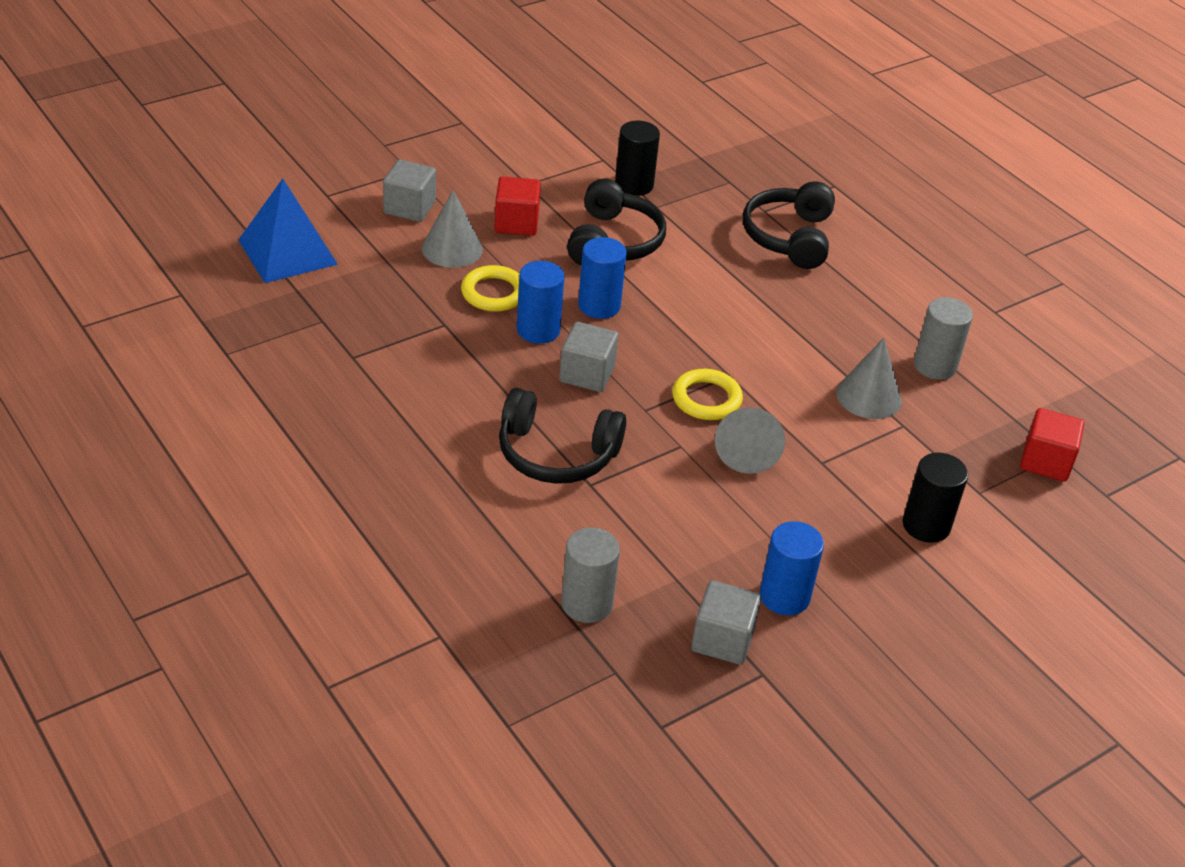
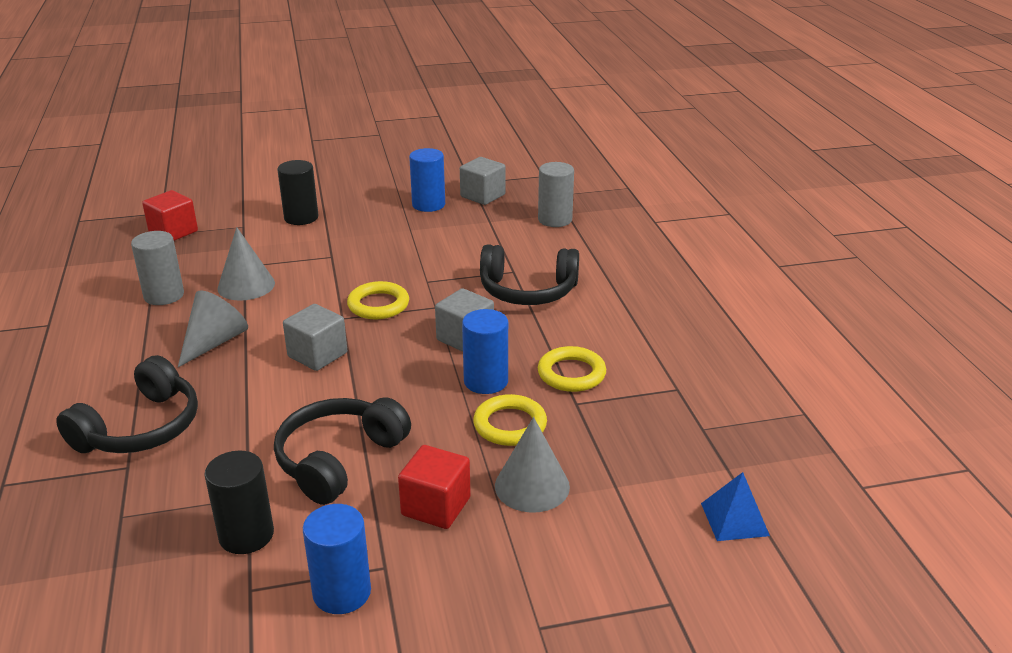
camera: 155 degrees left, 10 degrees down
blue pyramid [238,178,338,283] -> blue pyramid [701,472,770,541], size x0.56
grey cube [383,159,436,222] -> grey cube moved to [283,304,347,371]
black headphones [499,388,626,484] -> black headphones turned 150 degrees clockwise [480,244,579,305]
blue cylinder [578,237,627,319] -> blue cylinder moved to [303,504,371,614]
grey cone [715,407,785,474] -> grey cone moved to [178,290,248,367]
none -> yellow ring [538,346,606,392]

